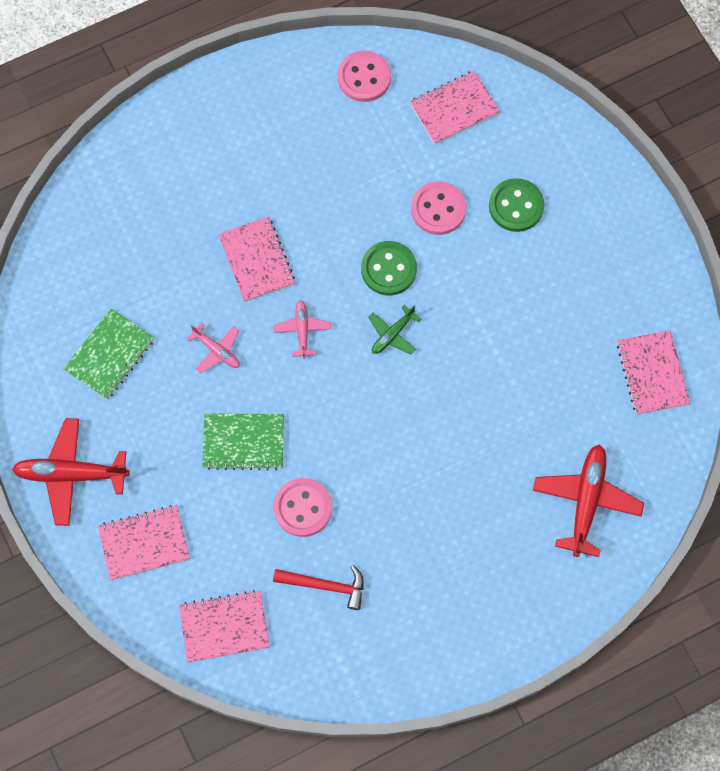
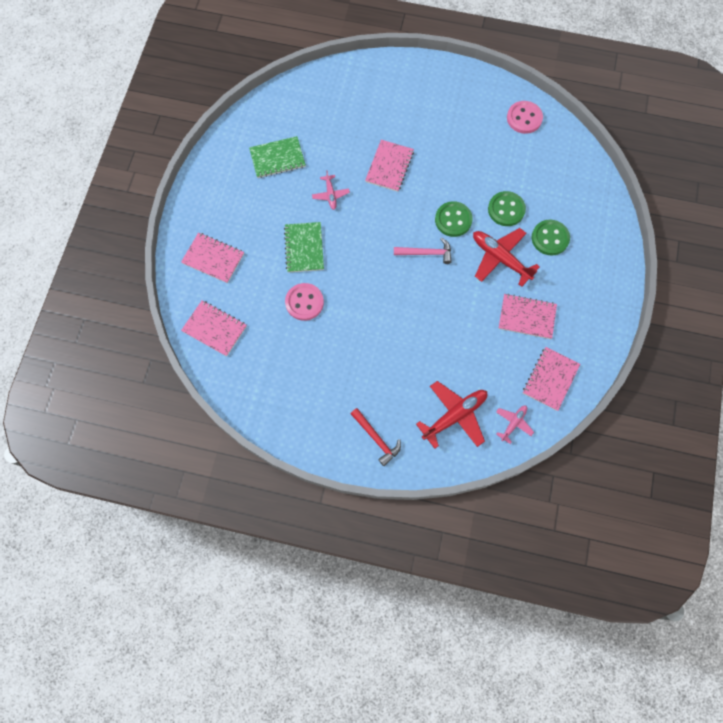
camera: 40 degrees right, 0 degrees up
red plane [12,418,130,526] -> red plane moved to [473,228,540,287]
green notebook [202,413,284,470] -> green notebook turned 45 degrees clockwise [284,222,324,273]
pink plane [273,300,331,359] -> pink plane moved to [496,405,534,444]
red hammer [273,565,364,610] -> red hammer moved to [351,408,401,466]
green plane [368,305,421,355] -> pink hammer [394,237,452,264]
pink notebook [410,71,500,145] -> pink notebook moved to [498,294,557,339]
pink button [411,181,466,235] -> green button [488,191,526,226]

